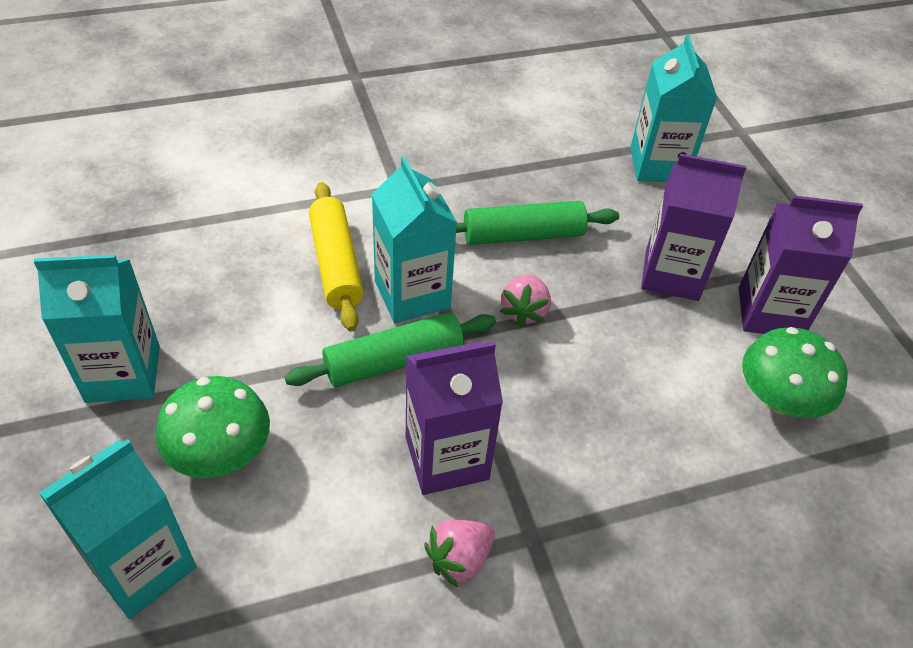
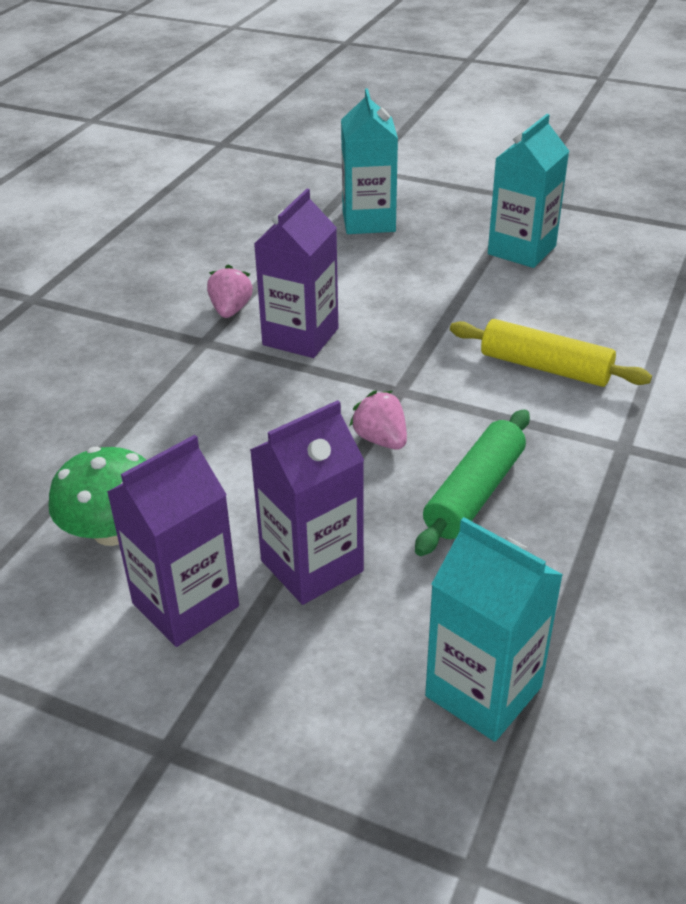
camera: 135 degrees right, 10 degrees down
green mushroom [156,376,270,478] -> none
green rolling pin [284,312,496,387] -> none
turquoise carton [372,156,457,323] -> none

